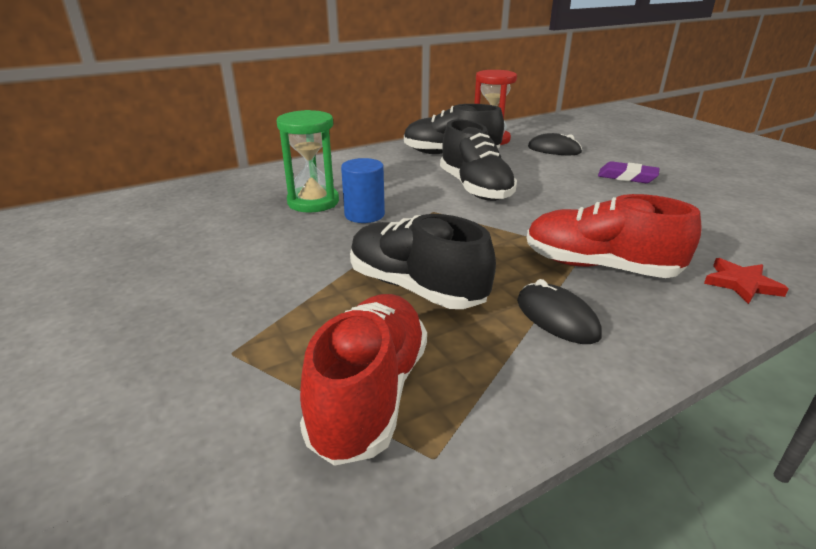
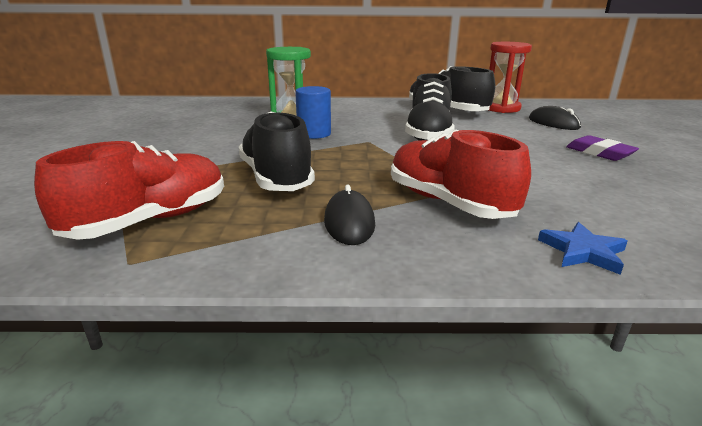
camera: 30 degrees right, 5 degrees down
red star [704,258,789,304] -> blue star [538,222,627,275]

